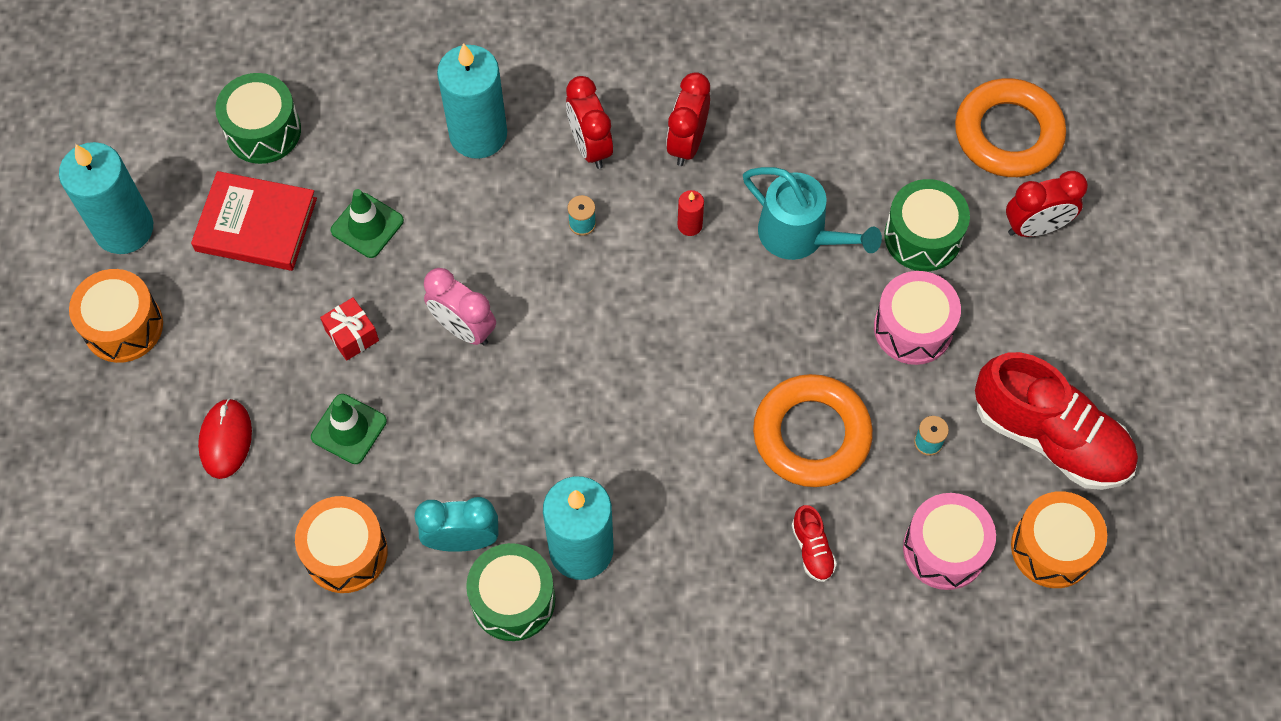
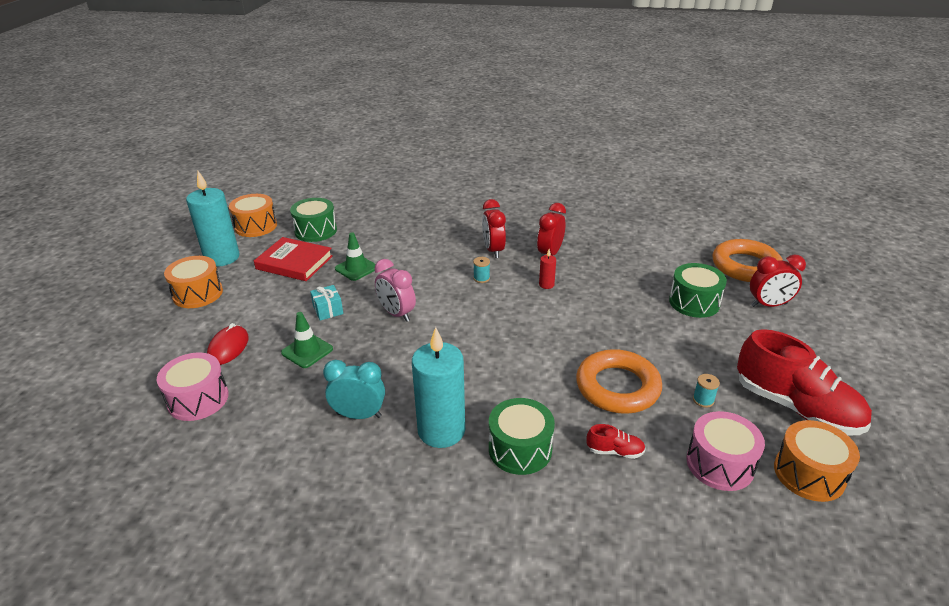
camera: 10 degrees right, 30 degrees down
orange drum [295,496,388,593] -> orange drum moved to [229,194,277,237]
red gift [320,297,379,361] -> turquoise gift [310,285,343,321]
turquoise candle [437,43,507,159] -> none
green drum [466,543,555,641] -> green drum moved to [489,398,555,475]
turquoise watering can [743,167,882,260] -> none
red shoe [792,505,837,582] -> red shoe turned 75 degrees counterclockwise [586,424,646,459]
pink drum [874,271,961,365] -> pink drum moved to [157,353,229,421]

